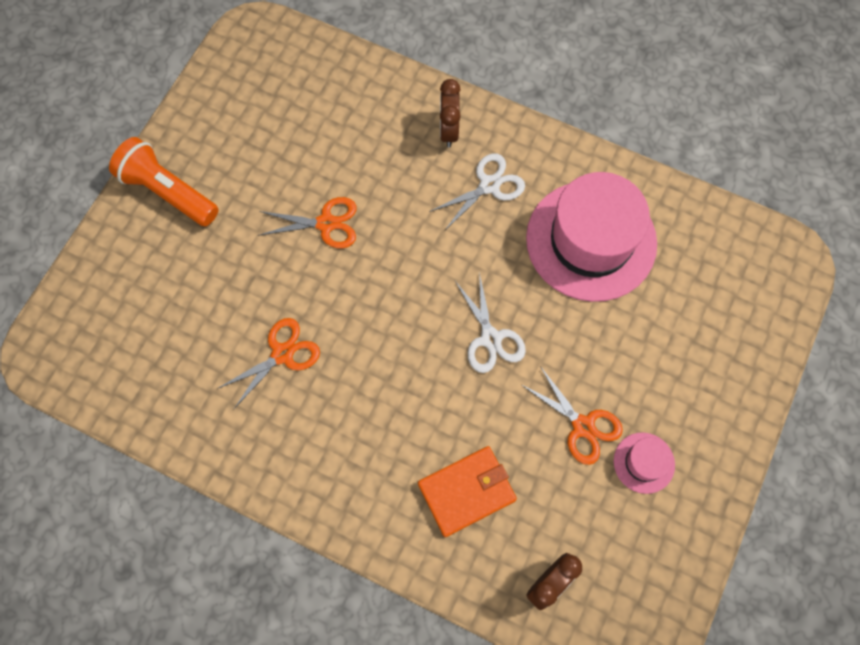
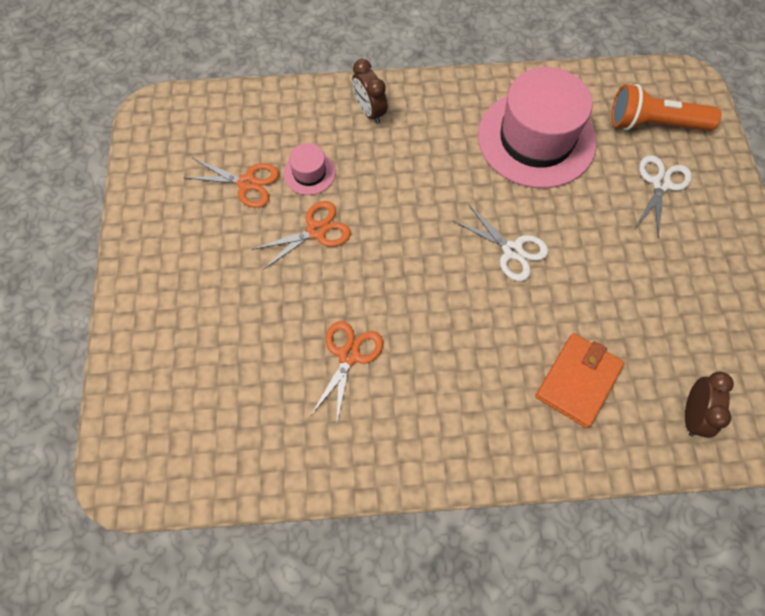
camera: 30 degrees left, 5 degrees down
orange flashlight [109,137,219,226] -> orange flashlight moved to [611,84,721,131]
white scissors [429,154,525,231] -> white scissors moved to [635,155,692,238]
orange scissors [522,366,623,465] -> orange scissors moved to [183,158,279,208]
pink hat [614,432,675,494] -> pink hat moved to [283,143,336,195]

